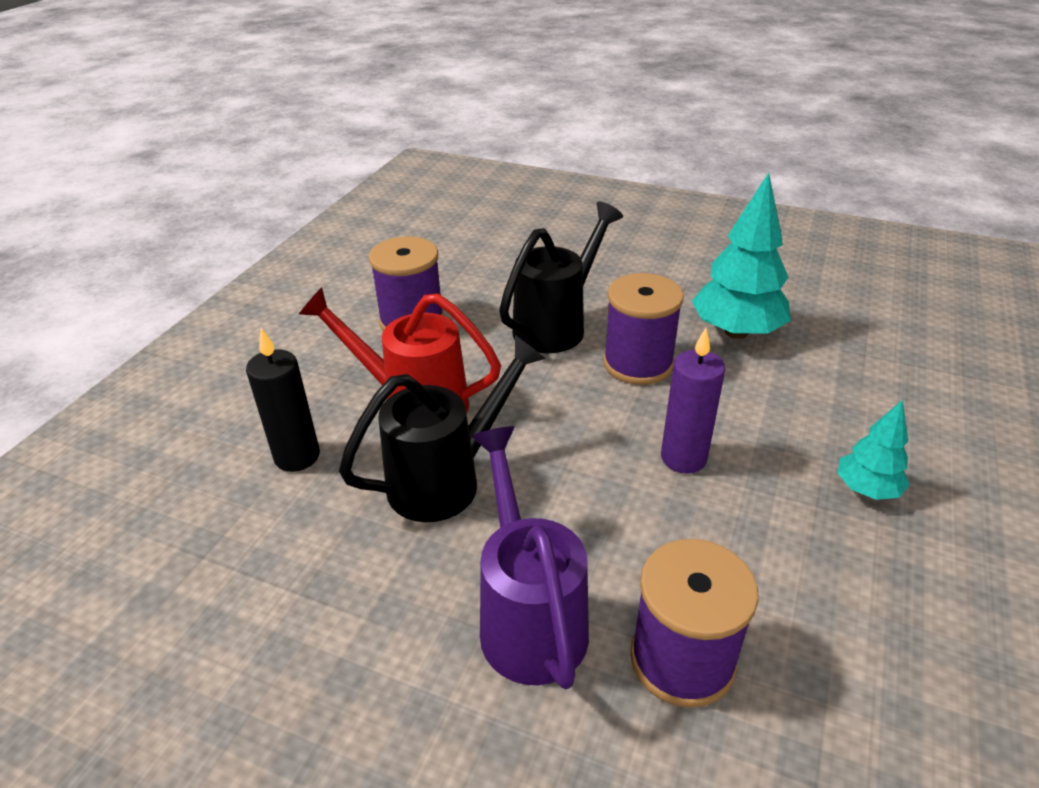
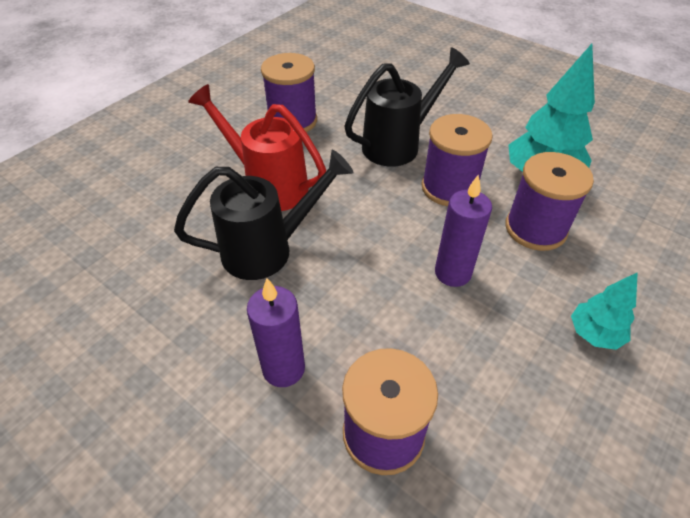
camera: 15 degrees right, 10 degrees up
black candle [246,328,320,472] -> none
purple watering can [471,426,589,689] -> purple candle [247,278,305,387]
none -> purple spool [506,152,594,251]

